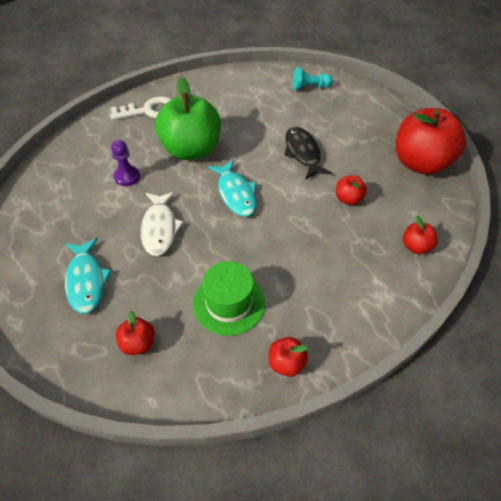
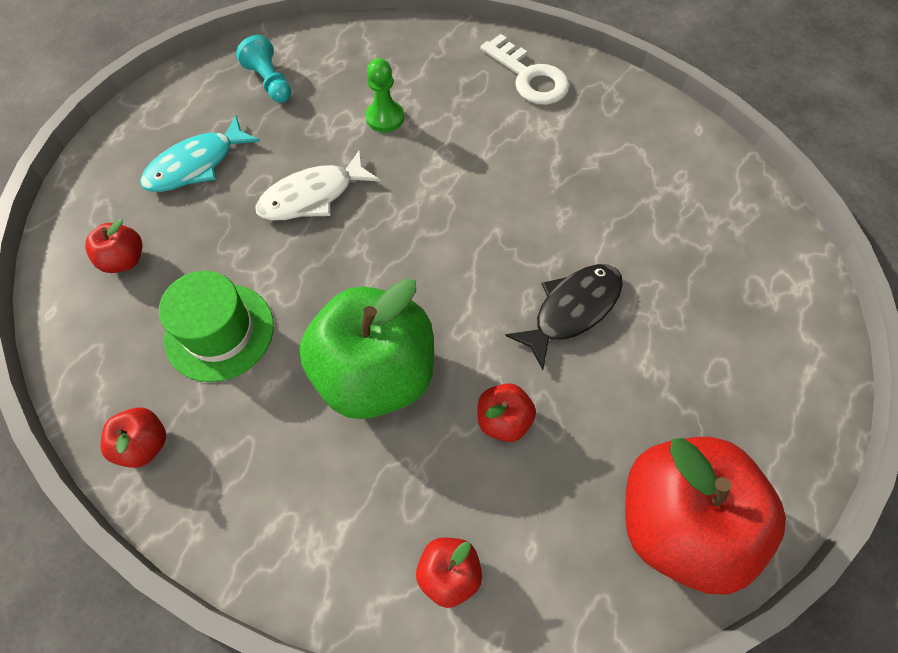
camera: 65 degrees right, 10 degrees up
purple pawn [111,140,140,186] -> green pawn [365,58,404,132]
green apple [155,77,221,160] -> green apple moved to [300,279,434,419]
turquoise fish [208,160,257,217] -> none
turquoise pawn [293,67,333,90] -> turquoise pawn moved to [236,35,291,103]

